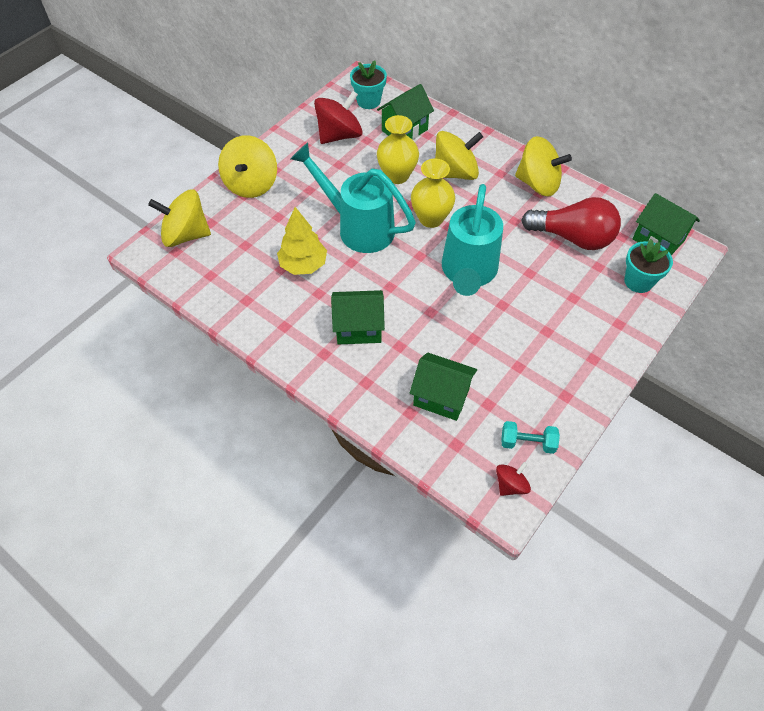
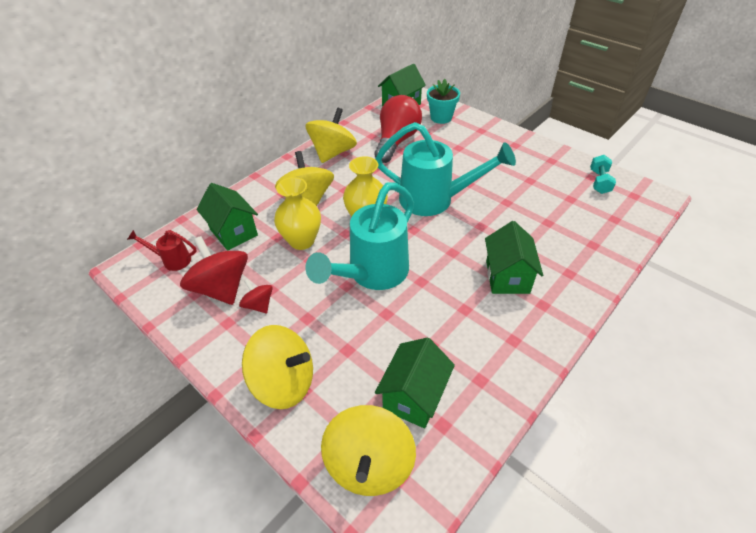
camera: 85 degrees left, 10 degrees down
yellow tree [277,207,327,275] -> none
turquoise flower pot [350,60,387,109] -> red watering can [127,230,197,271]
green house [410,352,477,421] -> green house moved to [375,337,455,428]
red spinning top [496,462,531,496] -> red spinning top moved to [239,279,273,313]

